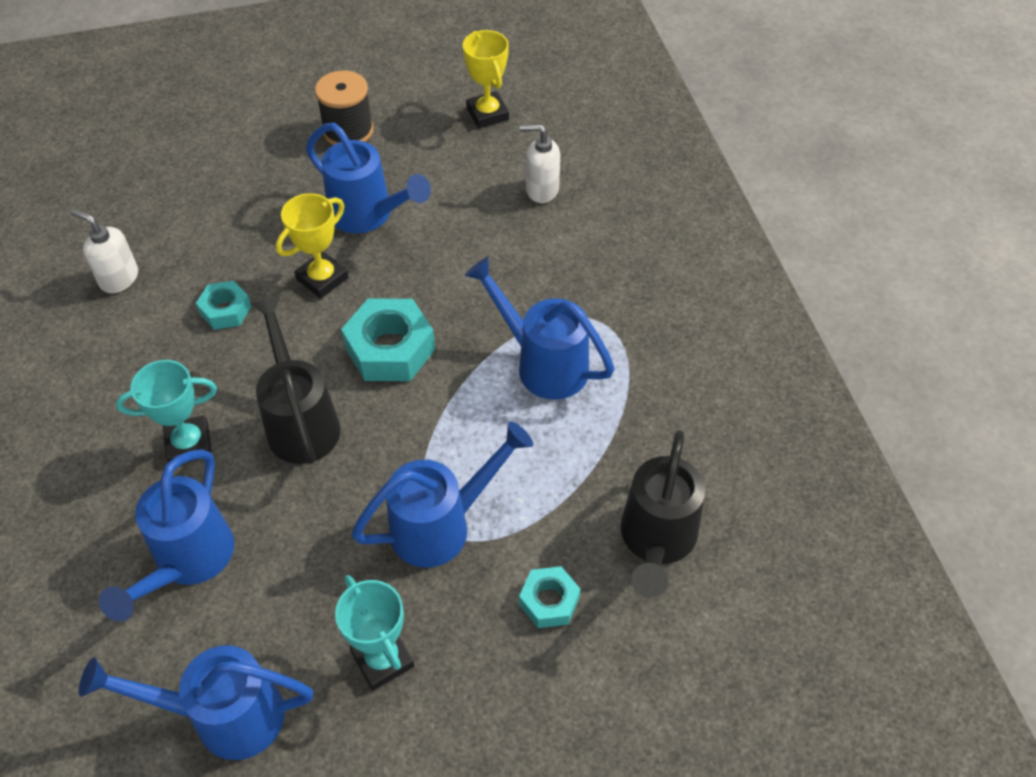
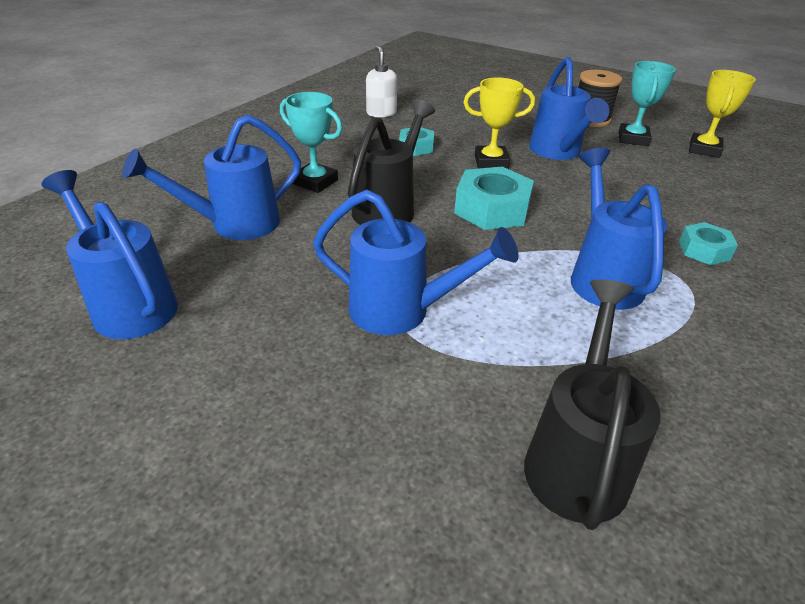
camera: 45 degrees right, 15 degrees down
turquoise trophy [335,575,414,691] -> turquoise trophy moved to [619,61,676,146]
turquoise nut [519,566,581,628] -> turquoise nut moved to [679,222,738,265]
white soap dispenser [520,124,560,203] -> none
black watering can [621,430,705,598] -> black watering can turned 135 degrees clockwise [524,280,661,530]

